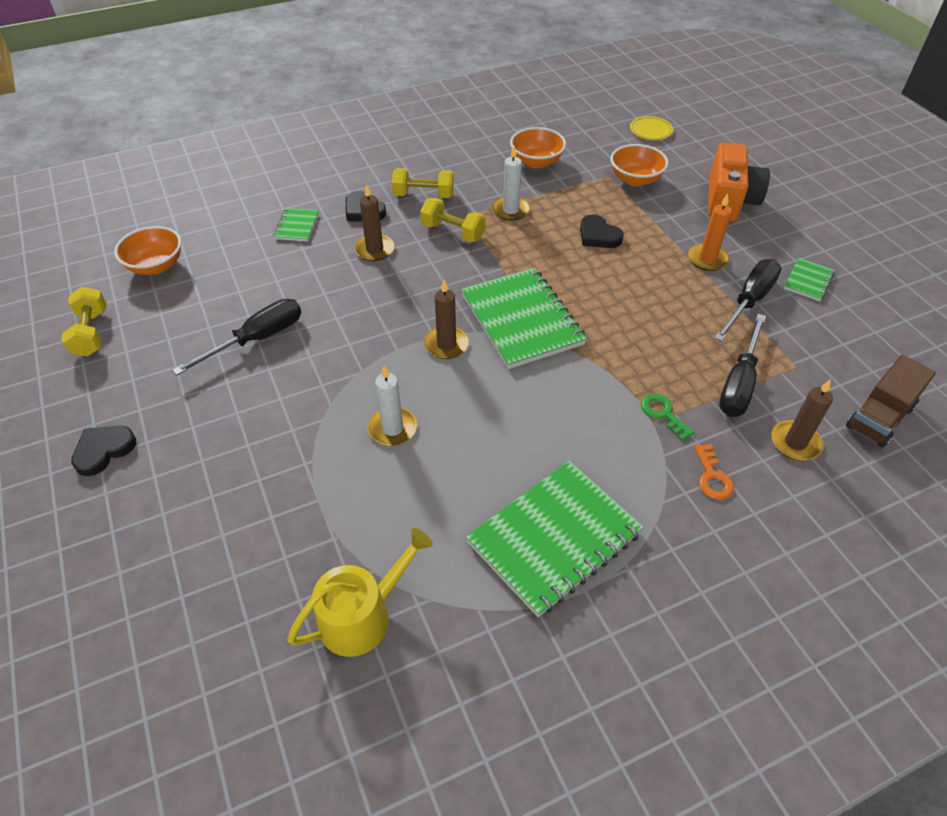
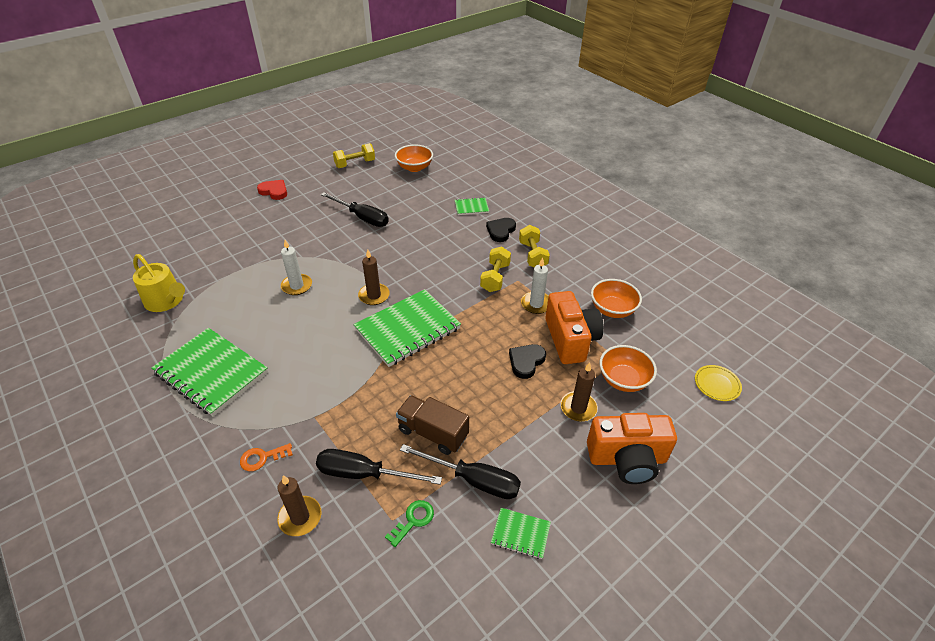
camera: 75 degrees right, 5 degrees down
black heart [71,426,136,476] -> red heart [257,180,287,200]
brown candle [354,184,394,261] -> brown candle moved to [560,362,598,421]
green key [641,394,695,440] -> green key moved to [385,500,434,547]
orange candle [688,194,732,271] -> none
brown truck [846,355,936,448] -> brown truck moved to [396,395,469,455]
none -> orange camera [545,291,604,364]

